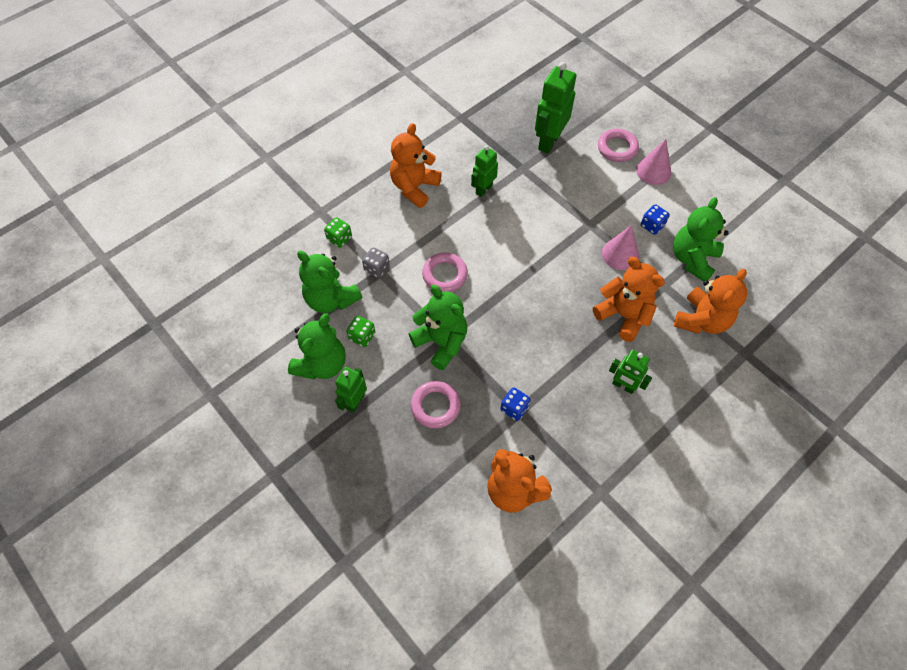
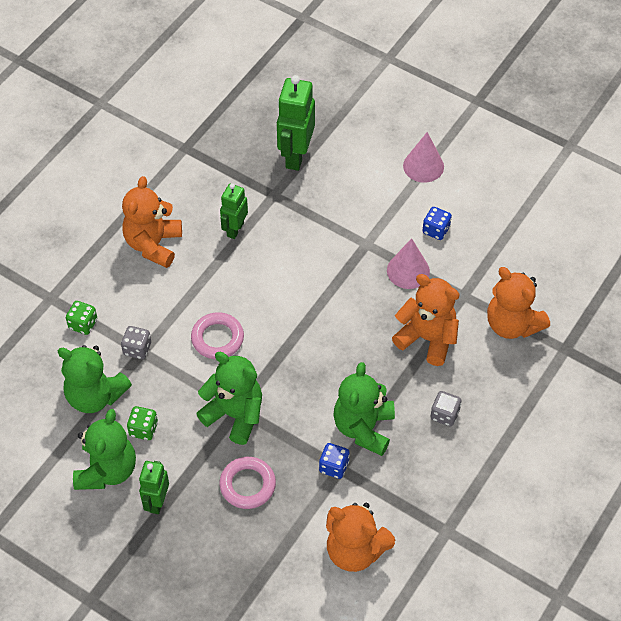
camera: 15 degrees left, 5 degrees down
pink ring [598,129,639,162] -> none
green robot [609,350,652,394] -> grey dice [431,391,461,426]
green teddy bear [673,197,728,282] -> green teddy bear moved to [333,362,395,456]
orange teddy bear [674,269,747,334] -> orange teddy bear turned 120 degrees clockwise [487,267,550,339]

